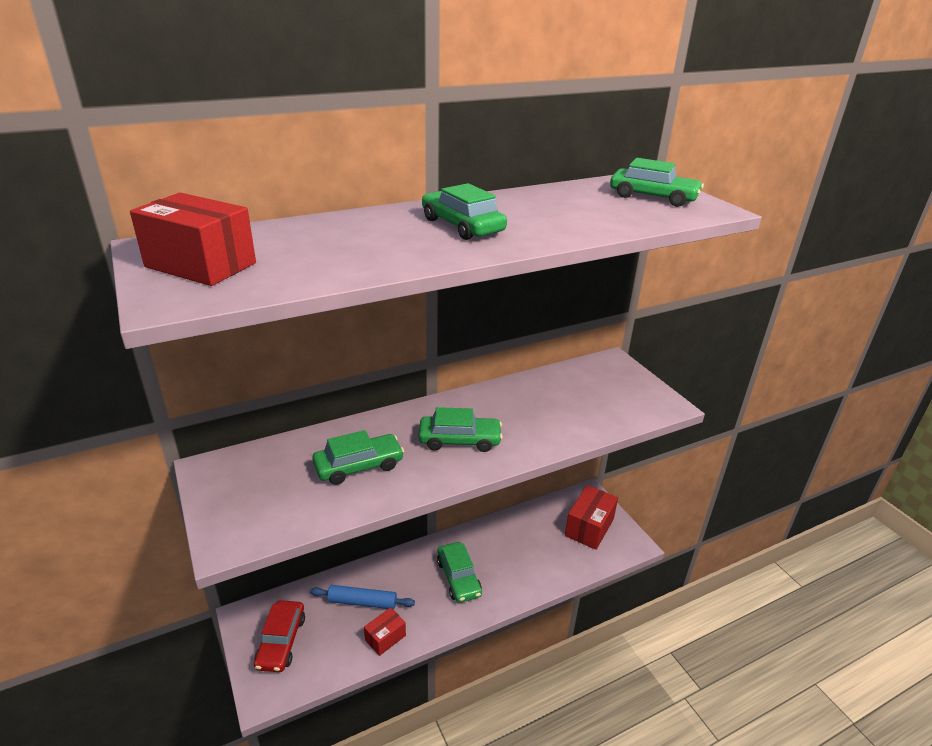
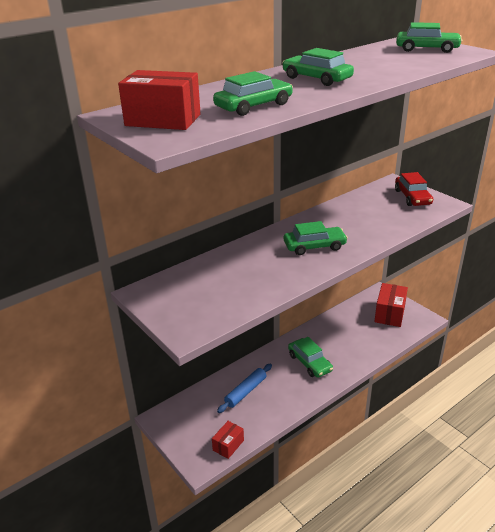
camera: 10 degrees left, 0 degrees up
red car [254,600,305,672] -> red car moved to [395,172,433,206]
blue rolling pin [310,585,415,609] -> blue rolling pin turned 45 degrees counterclockwise [217,364,272,413]
green car [312,430,404,485] -> green car moved to [213,71,293,116]
red box [364,607,406,656] -> red box moved to [212,421,244,459]

